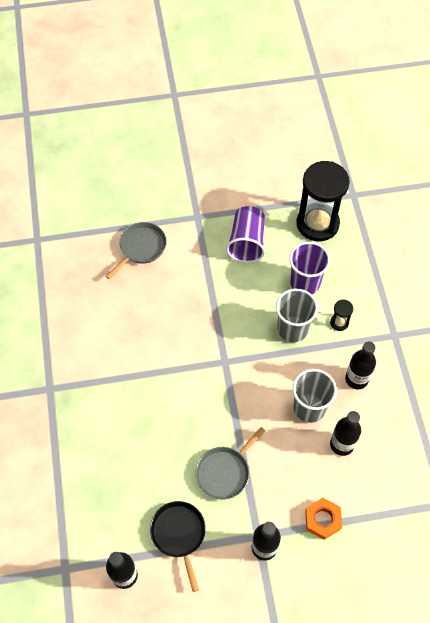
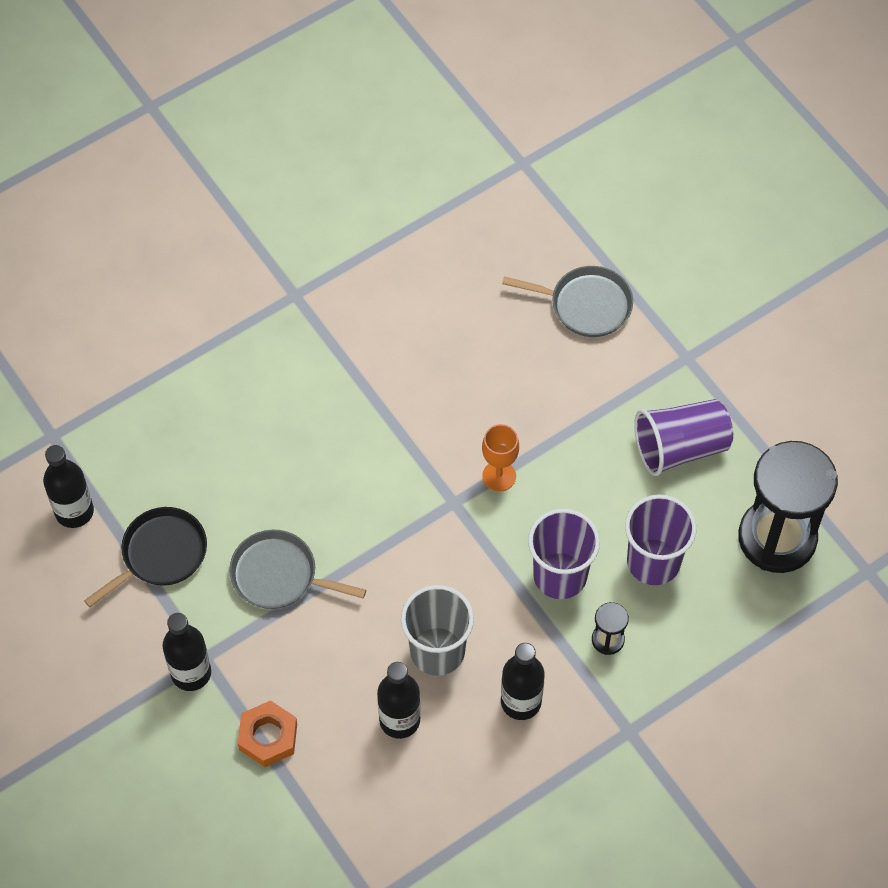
camera: 65 degrees right, 0 degrees up
grey cup [276,289,318,342] -> purple cup [528,508,600,599]
none -> orange goblet [482,424,519,492]

